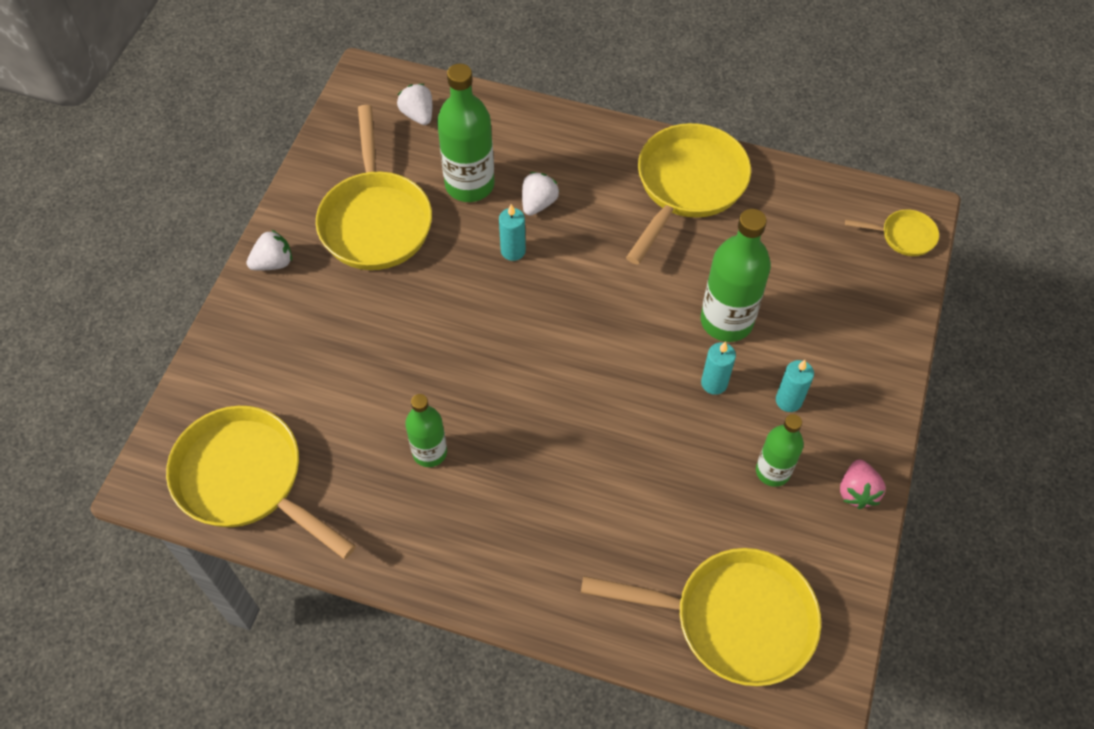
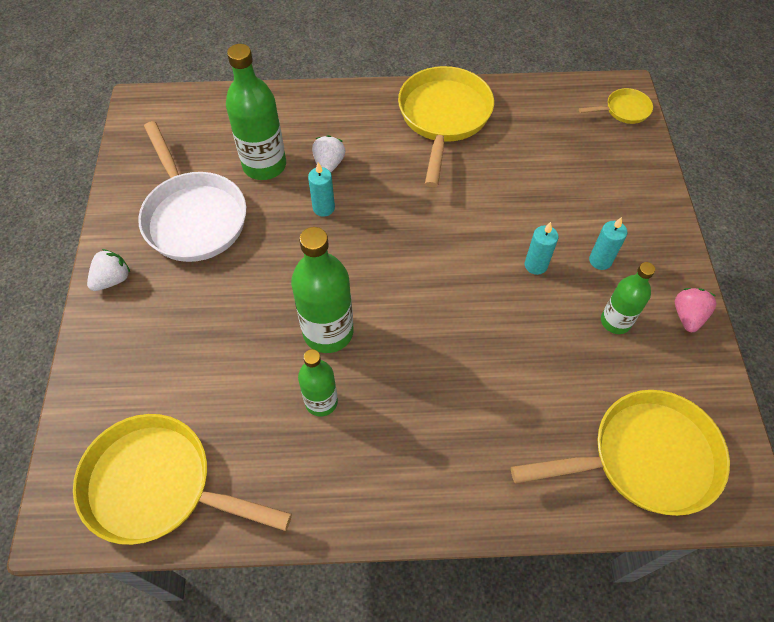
camera: 20 degrees left, 0 degrees up
yellow pan [316,105,432,270] -> white pan [138,121,246,262]
white strawberry [397,84,432,125] -> none
green bottle [701,209,771,342] -> green bottle moved to [291,227,353,353]
pink strawberry [840,459,886,509] -> pink strawberry turned 150 degrees counterclockwise [675,288,717,332]

